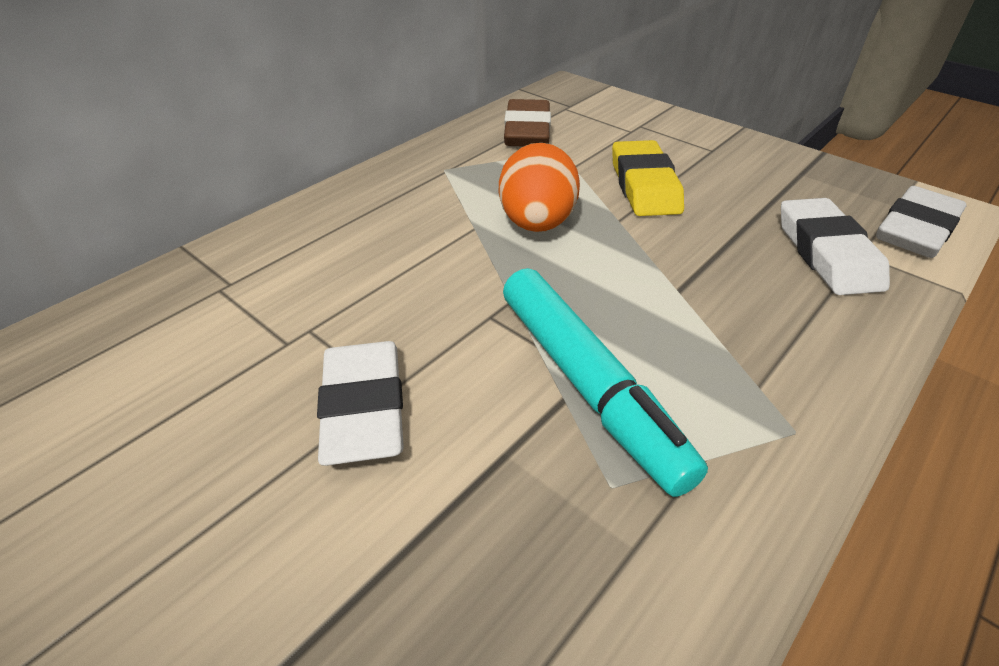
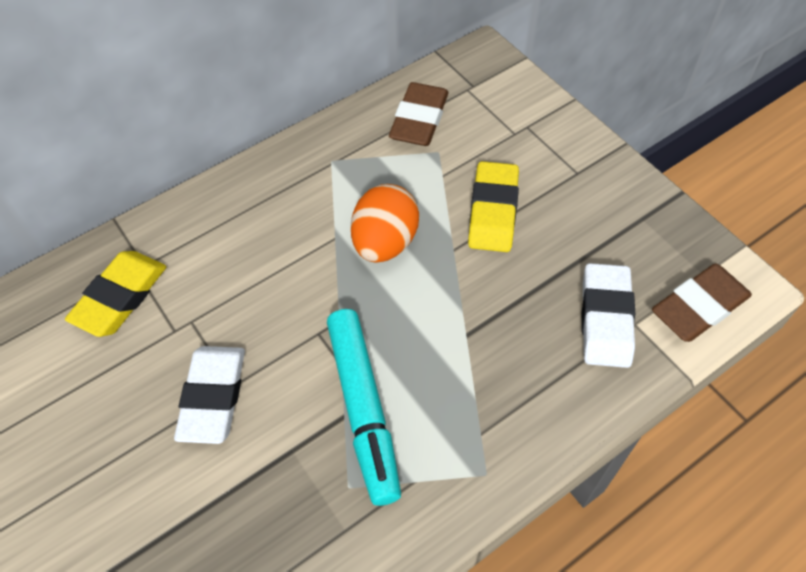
camera: 15 degrees right, 15 degrees up
white eraser [876,186,966,258] -> brown eraser [652,263,752,342]
none -> yellow eraser [65,251,166,337]

